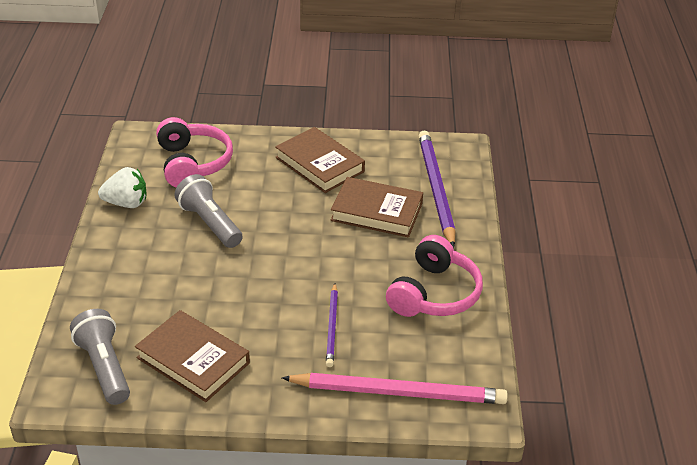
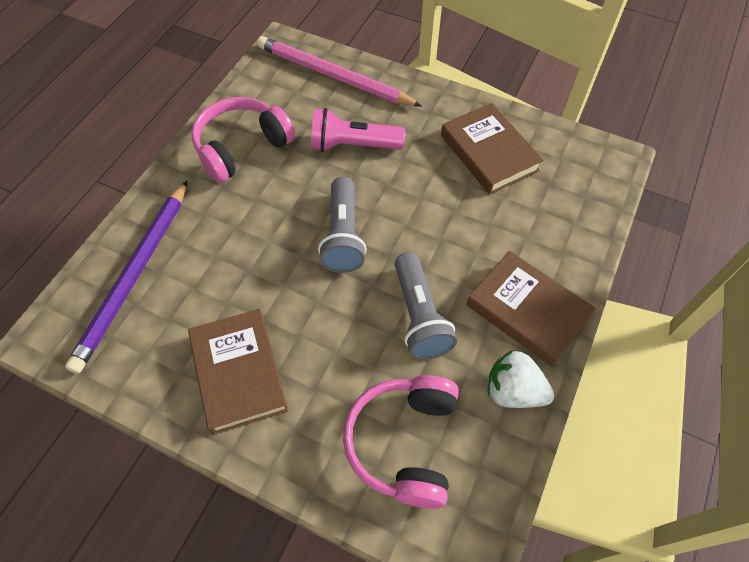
camera: 155 degrees left, 20 degrees up
grey flashlight [70,309,130,405] -> grey flashlight moved to [318,177,367,273]
purple pencil [326,283,338,367] -> pink flashlight [311,108,405,152]
brown book [331,177,423,237] -> brown book moved to [466,251,596,366]

